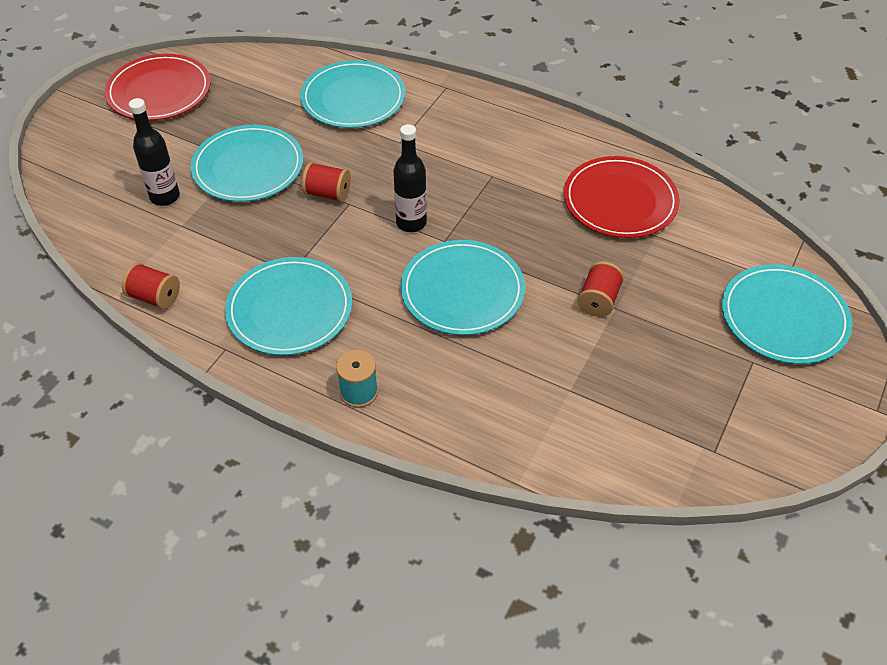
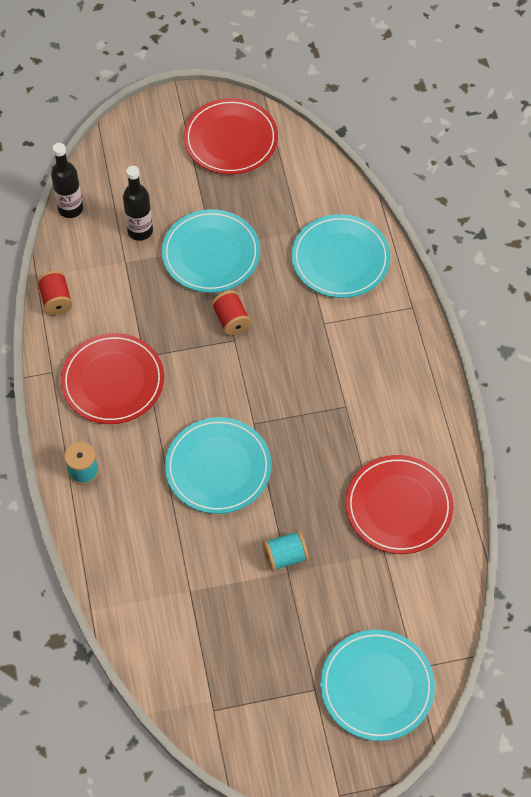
camera: 50 degrees right, 10 degrees up
turquoise plate [225,257,352,355] -> red plate [61,333,164,424]
black bottle [393,124,427,232] -> black bottle moved to [51,143,83,218]
red spool [578,261,624,317] -> turquoise spool [263,530,309,571]

